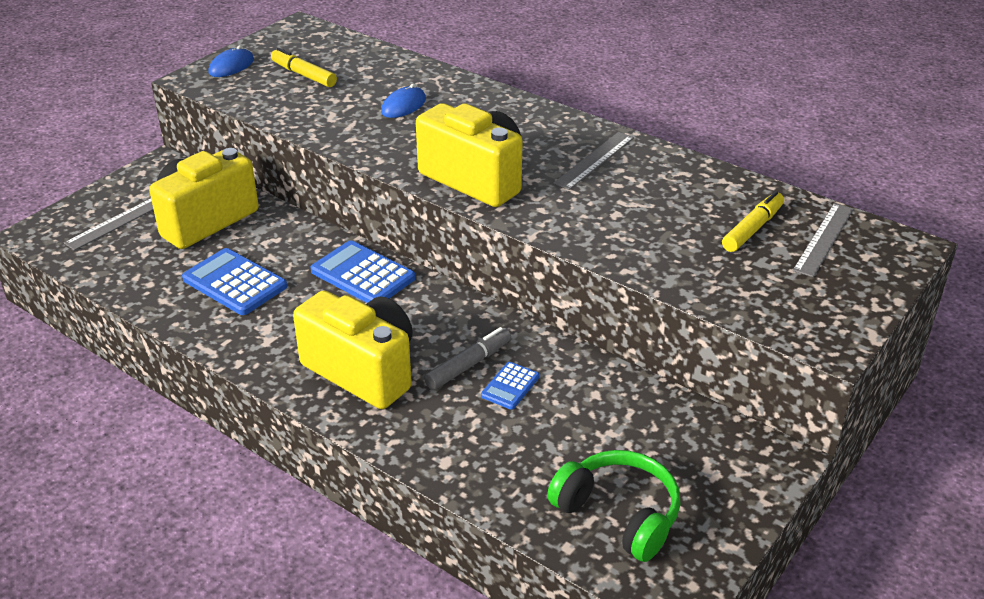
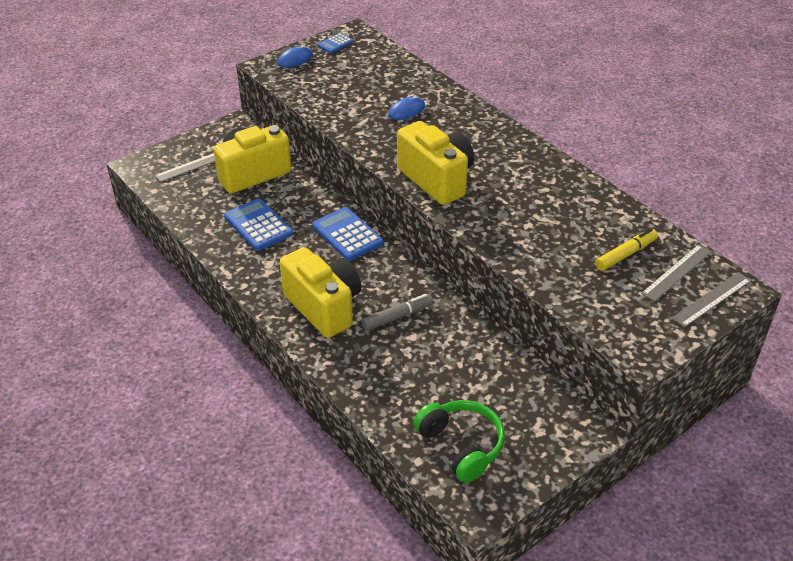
camera: 15 degrees right, 5 degrees up
yellow marker [271,48,337,87] -> none
blue calculator [481,362,539,410] -> blue calculator moved to [317,33,353,53]
grey ruler [553,132,634,190] -> grey ruler moved to [672,272,751,327]

